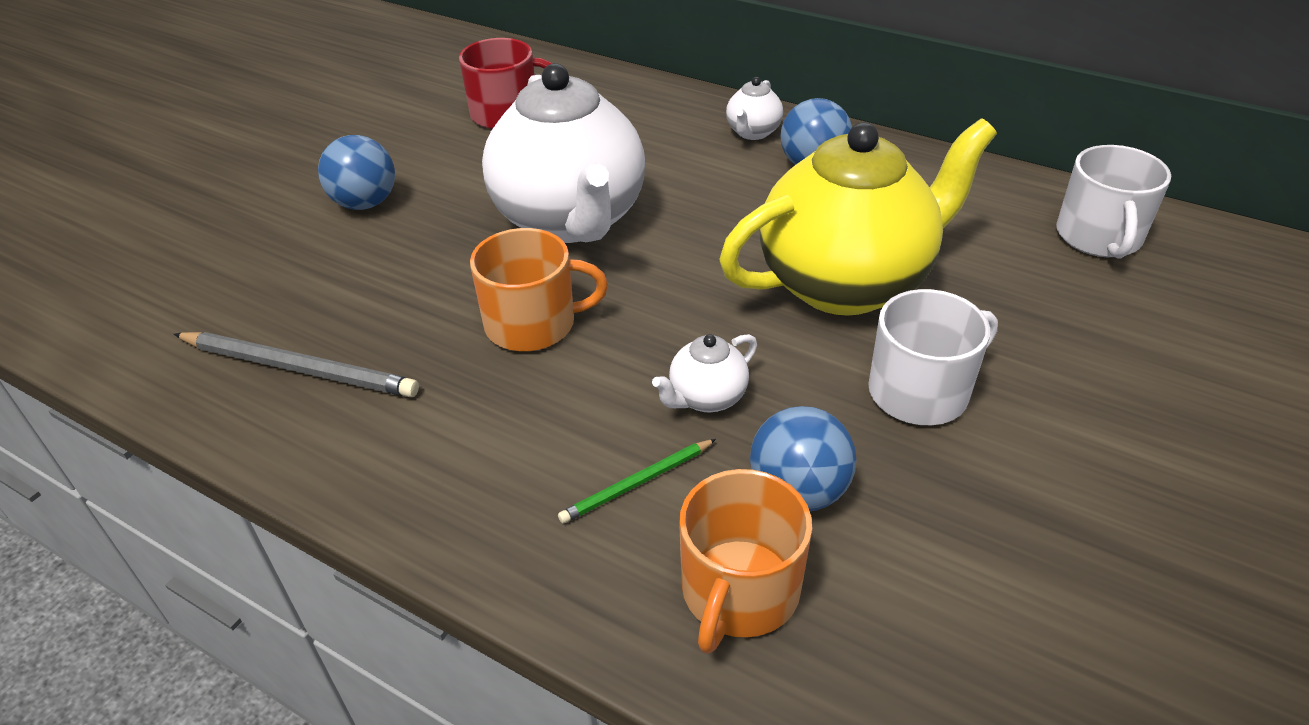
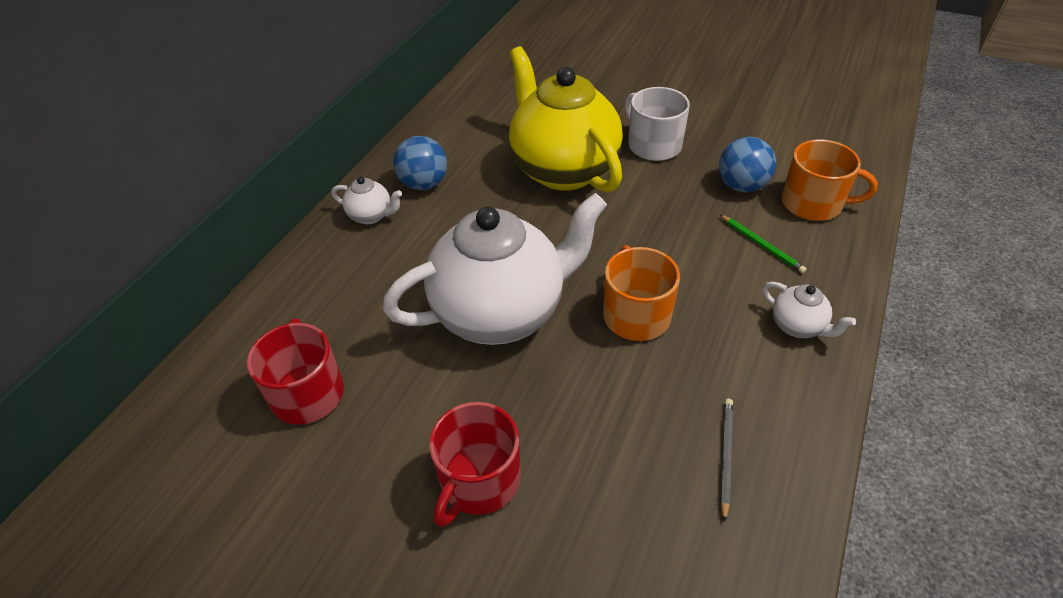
camera: 95 degrees left, 5 degrees up
grey pencil [174,332,419,397] -> grey pencil [720,399,733,522], size x0.58
blue ball [318,135,395,210] -> red mug [429,402,521,527]
white teapot [652,334,757,412] -> white teapot moved to [763,282,856,338]
white mug [1056,145,1171,259] -> none

